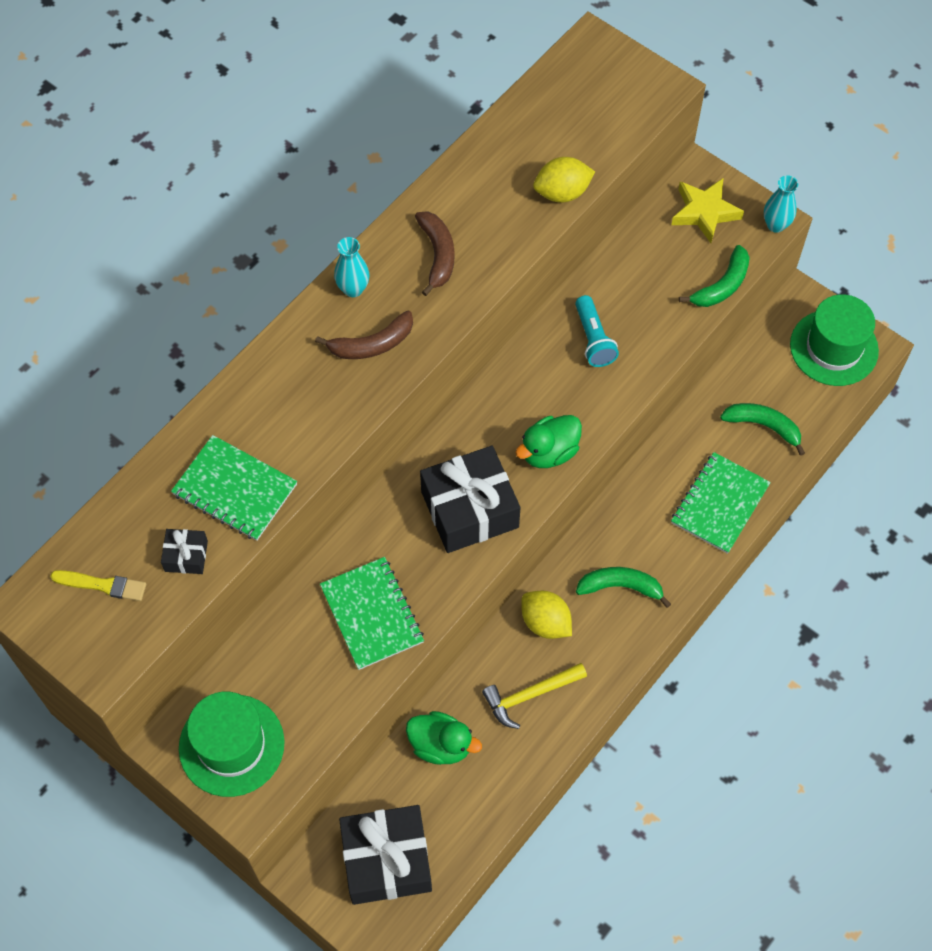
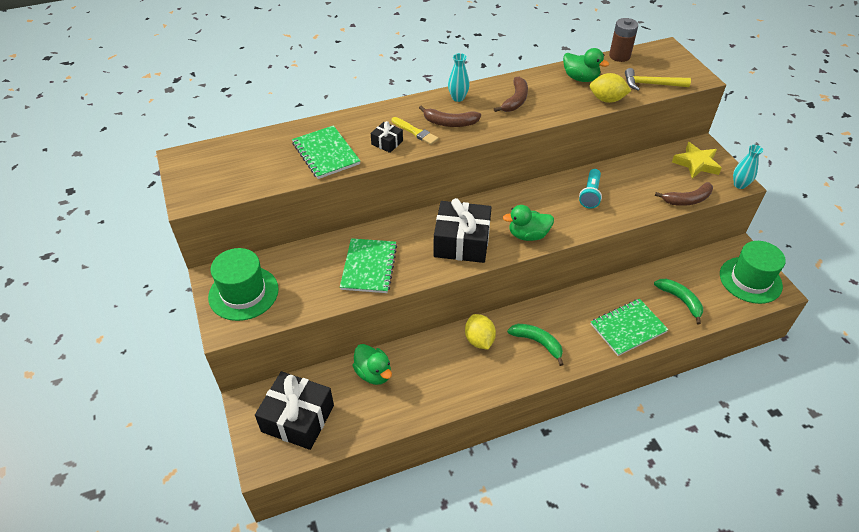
camera: 30 degrees right, 15 degrees down
yellow brush [50,570,146,601] -> yellow brush moved to [392,117,438,145]
black gift [161,529,208,574] -> black gift moved to [371,121,403,153]
yellow hammer [482,663,587,729] -> yellow hammer moved to [625,68,691,91]
green banana [679,245,750,307] -> brown banana [655,182,713,206]
none -> green duck [563,48,609,82]
none -> brown battery [609,18,638,62]

